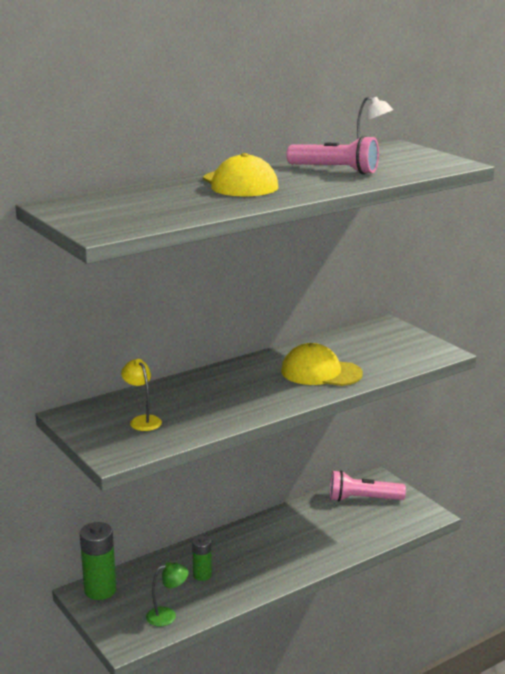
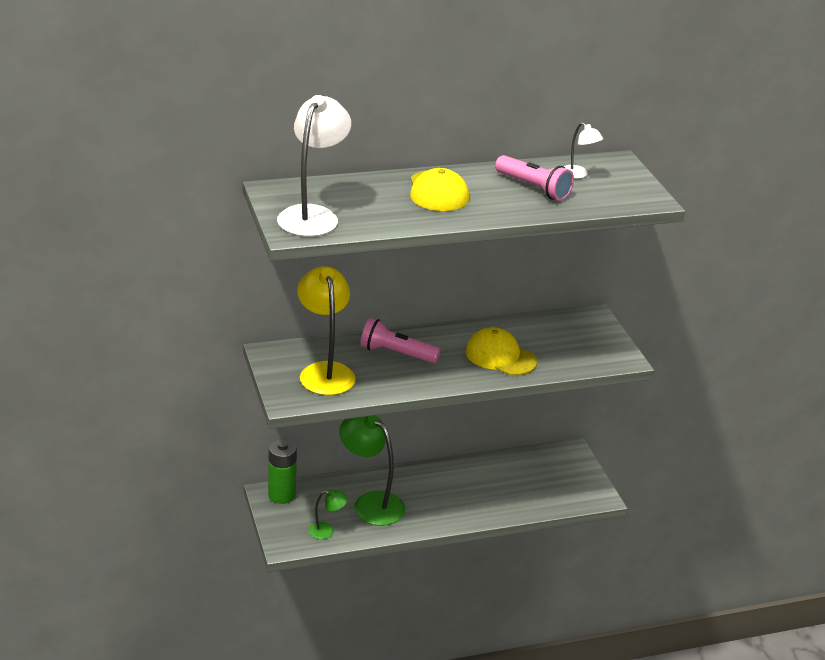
camera: 15 degrees right, 10 degrees up
yellow lamp [121,359,162,431] -> yellow lamp [297,266,356,395], size x2.06
green battery [192,536,212,581] -> green lamp [339,415,405,526]
pink flashlight [330,470,406,502] -> pink flashlight moved to [360,318,440,363]
none -> white lamp [277,95,351,236]

